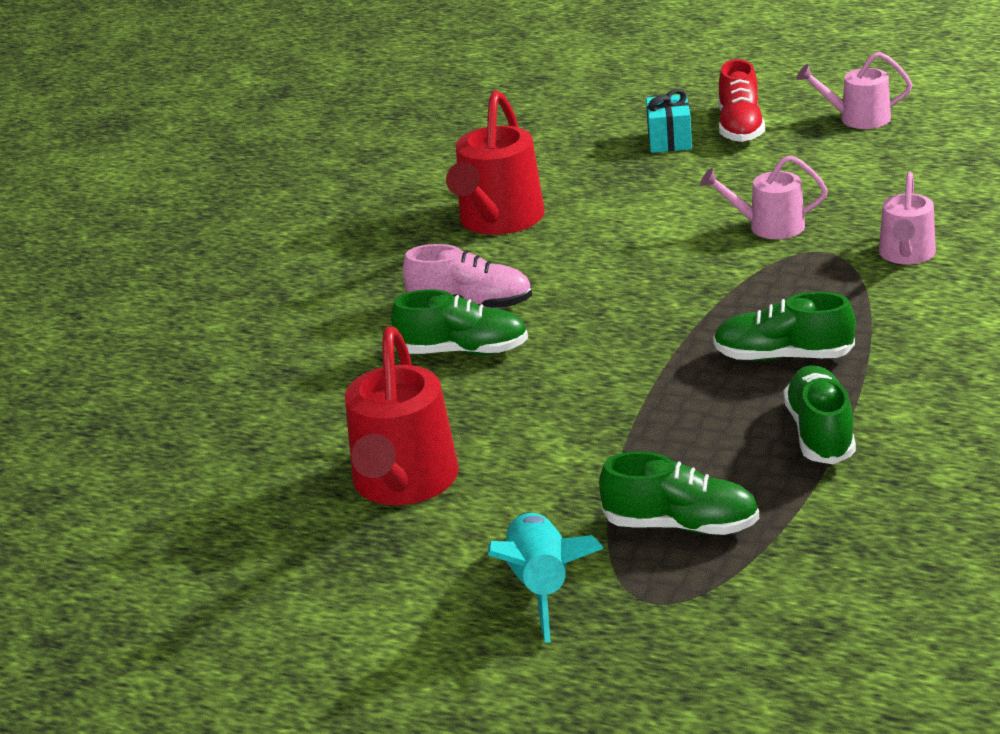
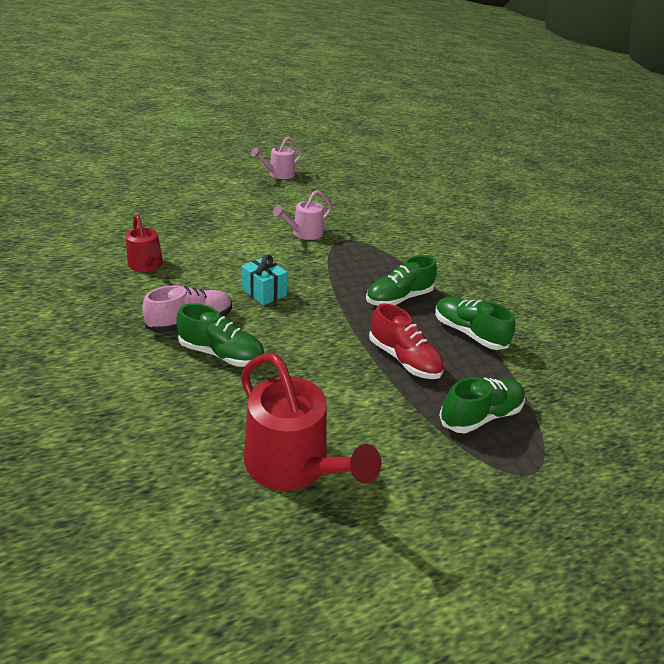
camera: 50 degrees left, 5 degrees up
green shoe [391,290,528,355] -> green shoe turned 60 degrees clockwise [176,303,265,367]
red watering can [446,91,545,235] -> red watering can [126,214,163,272], size x0.60
turquoise rocket [487,513,604,643] -> none
turquoise gift [646,89,692,153] -> turquoise gift moved to [241,255,288,305]
red shoe [718,59,765,142] -> red shoe moved to [369,304,444,379]
pink watering can [879,172,936,265] -> none

